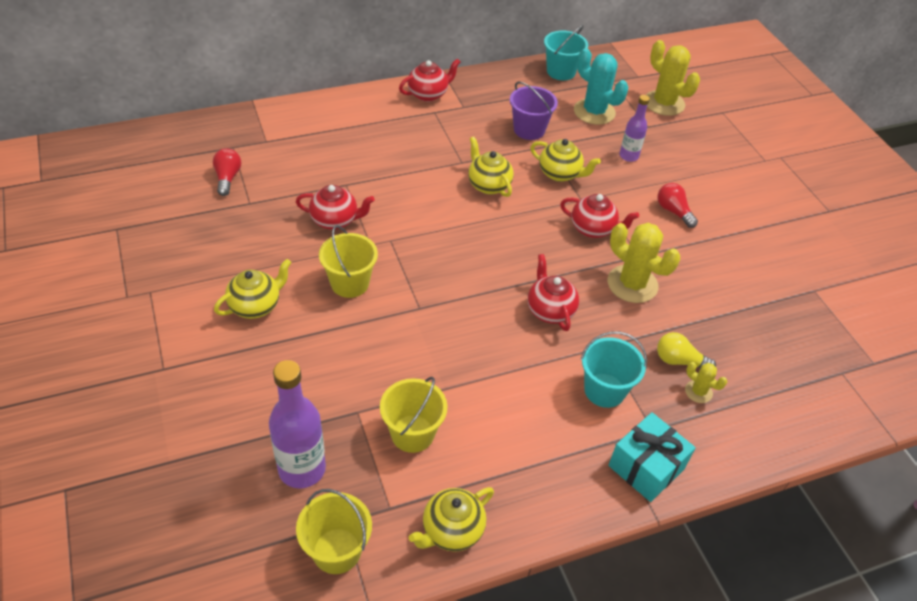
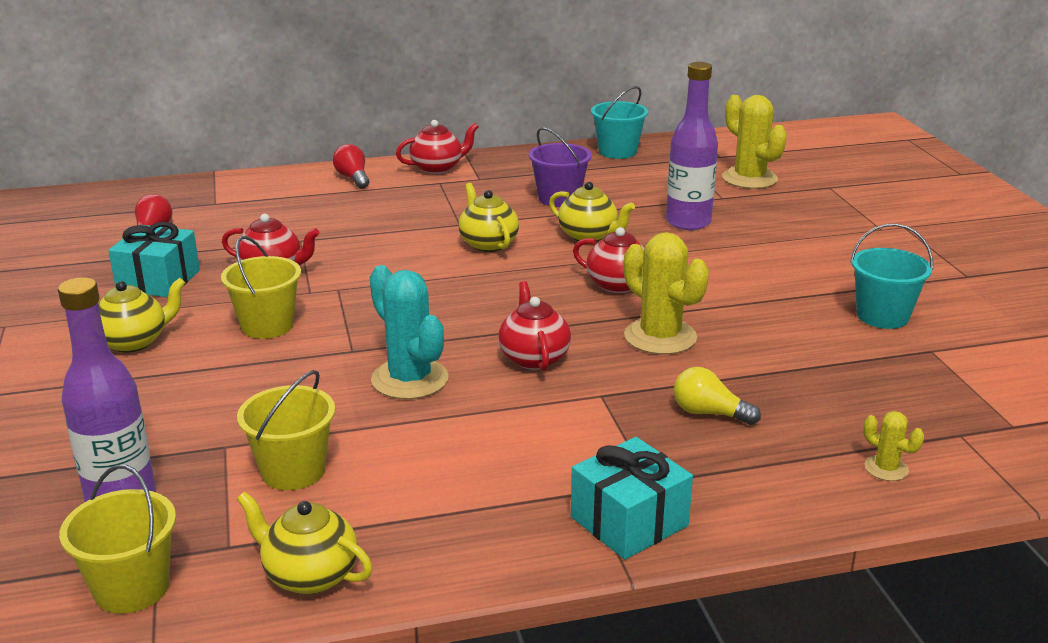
camera: 10 degrees right, 20 degrees down
yellow teapot [408,487,494,552] -> yellow teapot turned 60 degrees clockwise [237,492,372,595]
turquoise cactus [574,48,628,125] -> turquoise cactus moved to [370,265,449,399]
turquoise bucket [581,331,647,408] -> turquoise bucket moved to [850,223,933,329]
purple bottle [620,95,650,162] -> purple bottle [666,62,718,230], size x1.68
red light bulb [658,183,698,228] -> red light bulb moved to [333,144,369,189]
yellow cactus [685,362,727,403] -> yellow cactus moved to [863,411,924,481]
none -> turquoise gift [108,222,200,297]

